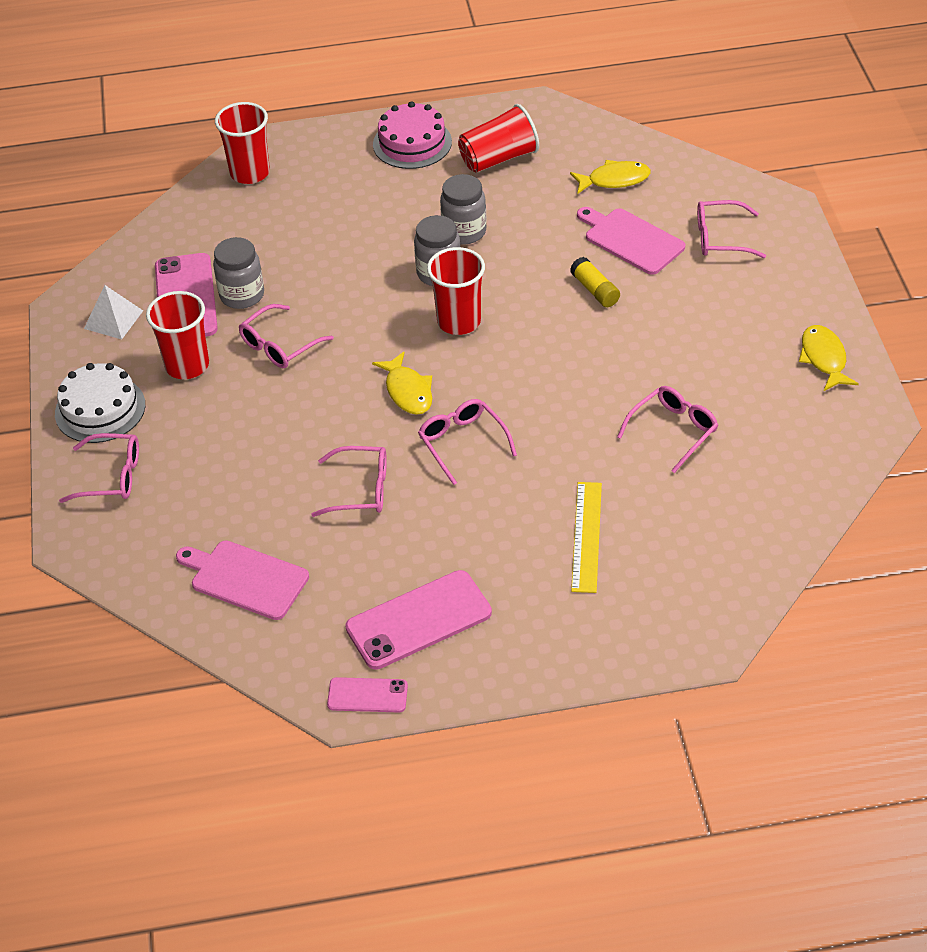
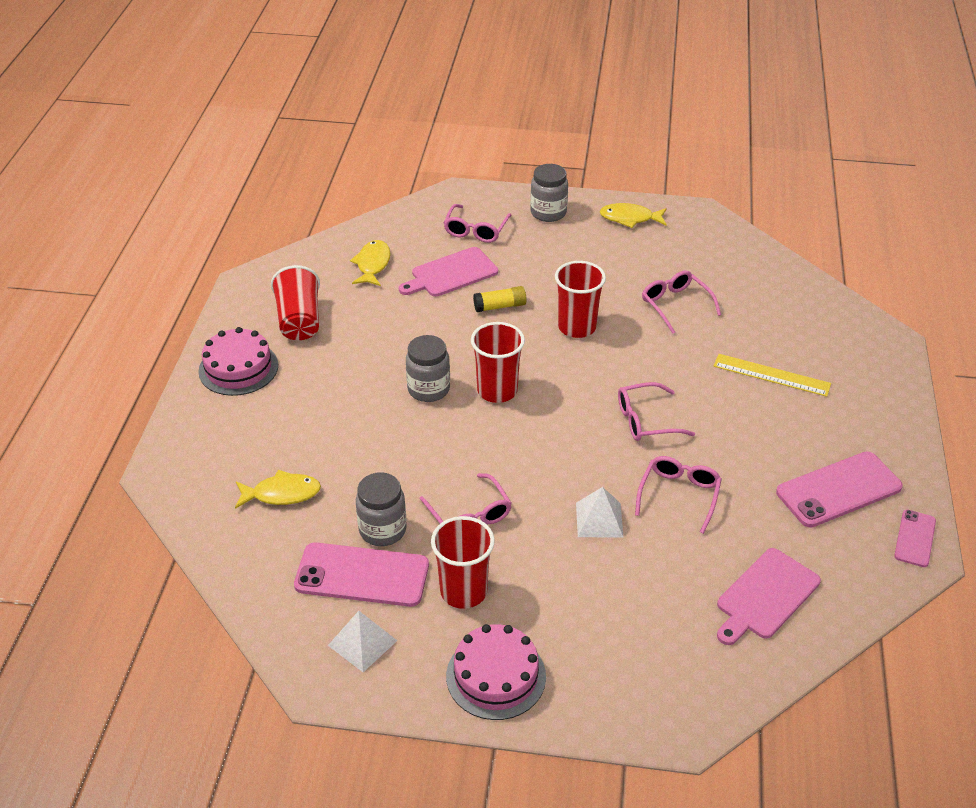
camera: 75 degrees left, 5 degrees down
white cake [55,363,145,443] -> pink cake [446,624,546,720]
pink glasses [59,433,139,503] -> none
red cup [215,102,270,184] -> red cup moved to [555,261,606,338]
pink phone [345,570,492,670] -> pink phone turned 75 degrees clockwise [776,452,903,527]
yellow fish [372,352,432,415] -> yellow fish moved to [235,470,321,509]
grey jar [440,174,486,244] -> grey jar moved to [530,164,568,222]
none -> white pyramid [576,487,624,538]

